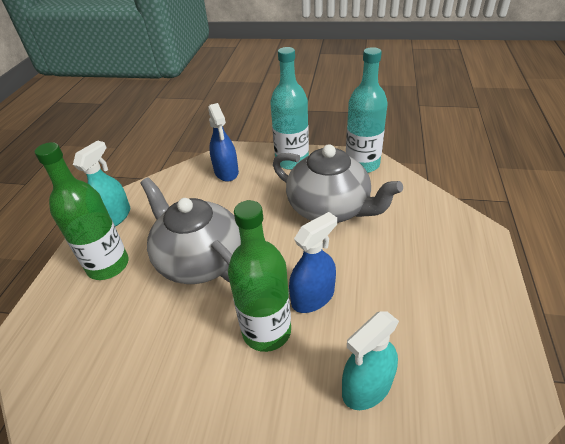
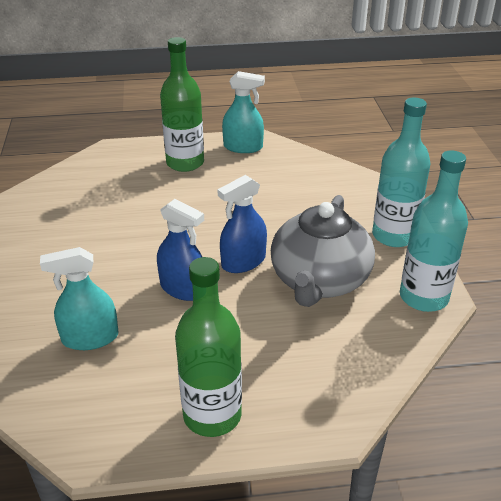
camera: 70 degrees right, 5 degrees down
grey teapot [140,177,241,284] -> none
blue spray bottle [208,103,239,182] -> blue spray bottle moved to [217,175,267,273]
green bottle [228,200,291,352] -> green bottle moved to [175,257,242,437]
turquoise spray bottle [342,311,399,410] -> turquoise spray bottle turned 45 degrees counterclockwise [40,247,118,350]

